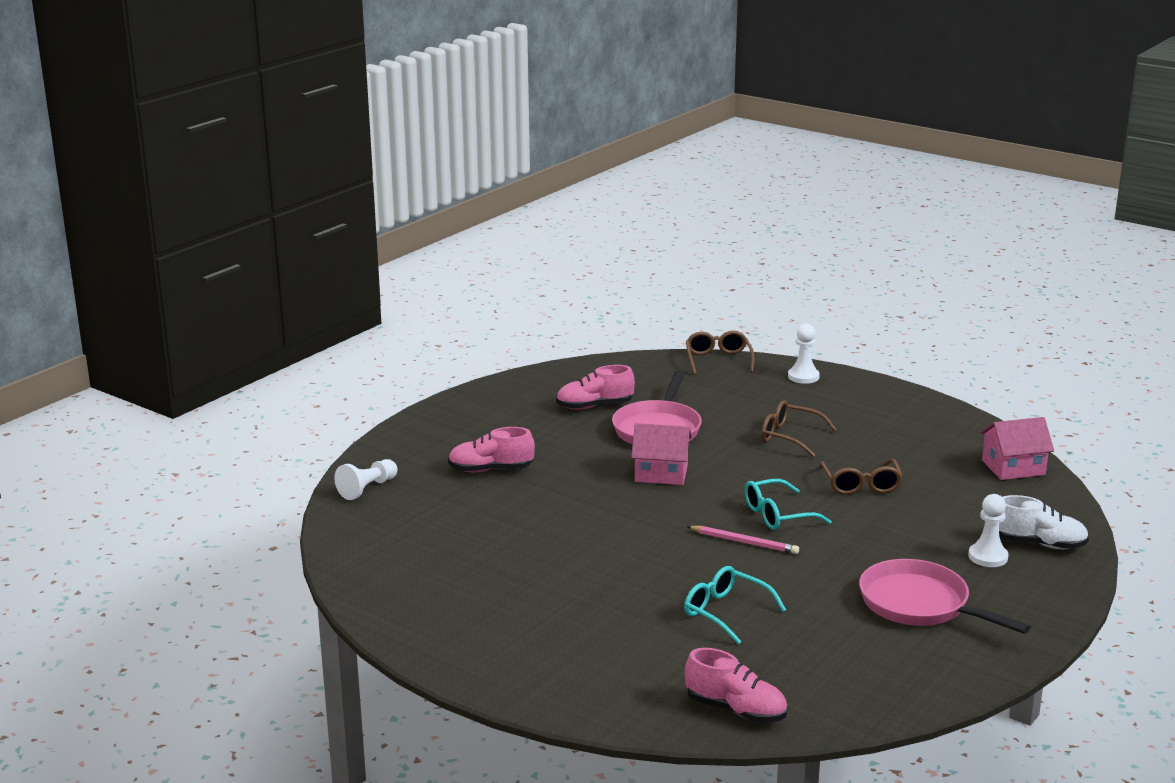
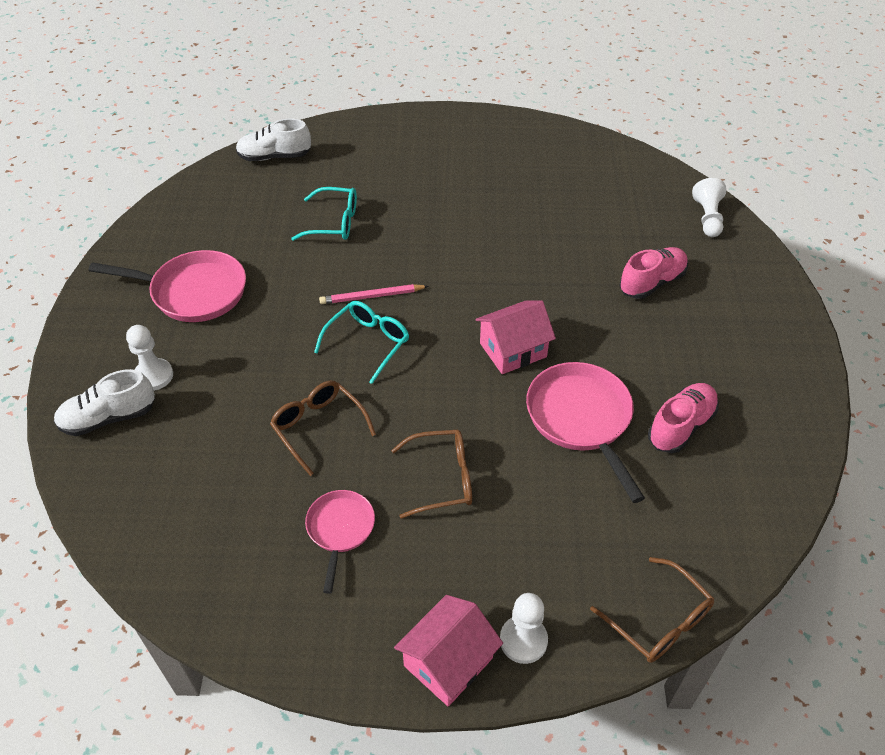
camera: 145 degrees right, 25 degrees up
pink shoe [685,648,787,723] -> white shoe [236,119,311,161]
pink house [980,417,1054,480] -> pink house moved to [394,595,503,707]
none -> pink pan [305,490,375,594]

